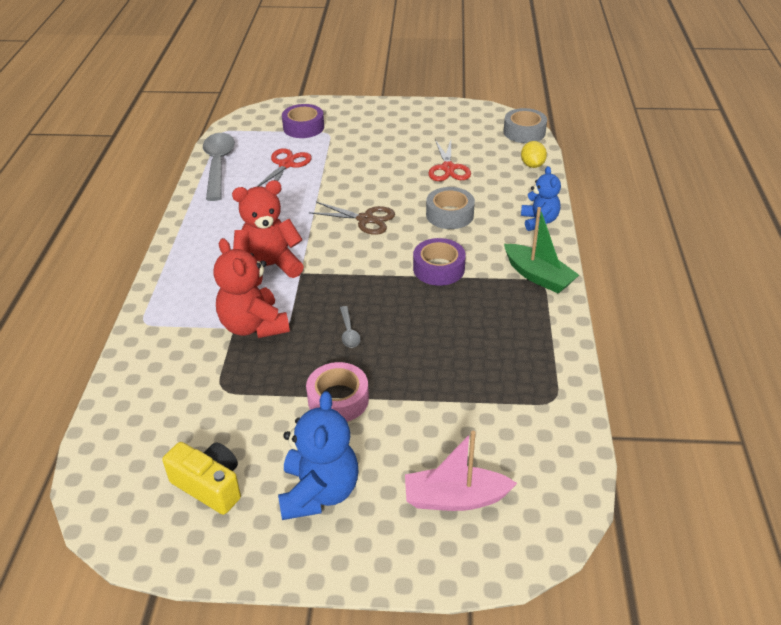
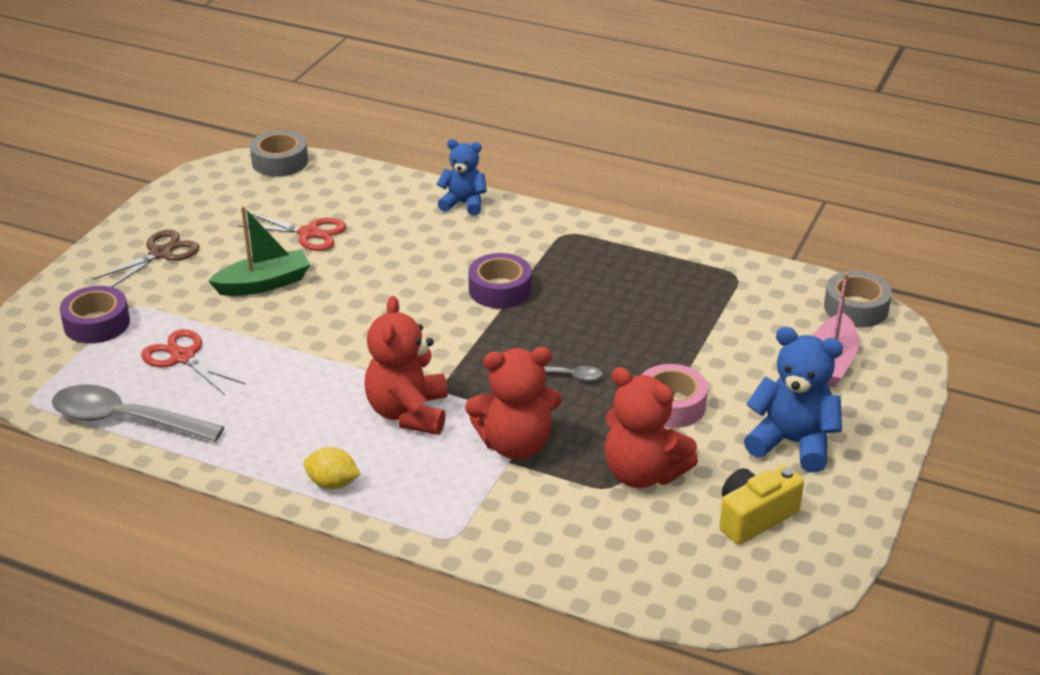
camera: 70 degrees left, 5 degrees down
brown scissors [309,202,395,235] -> brown scissors moved to [93,229,200,287]
grey tape [426,187,475,229] -> grey tape moved to [824,271,892,327]
green boat [504,207,579,293] -> green boat moved to [208,206,311,296]
yellow lemon [521,141,547,168] -> yellow lemon moved to [303,447,361,489]
none -> red teddy bear [605,367,698,488]

